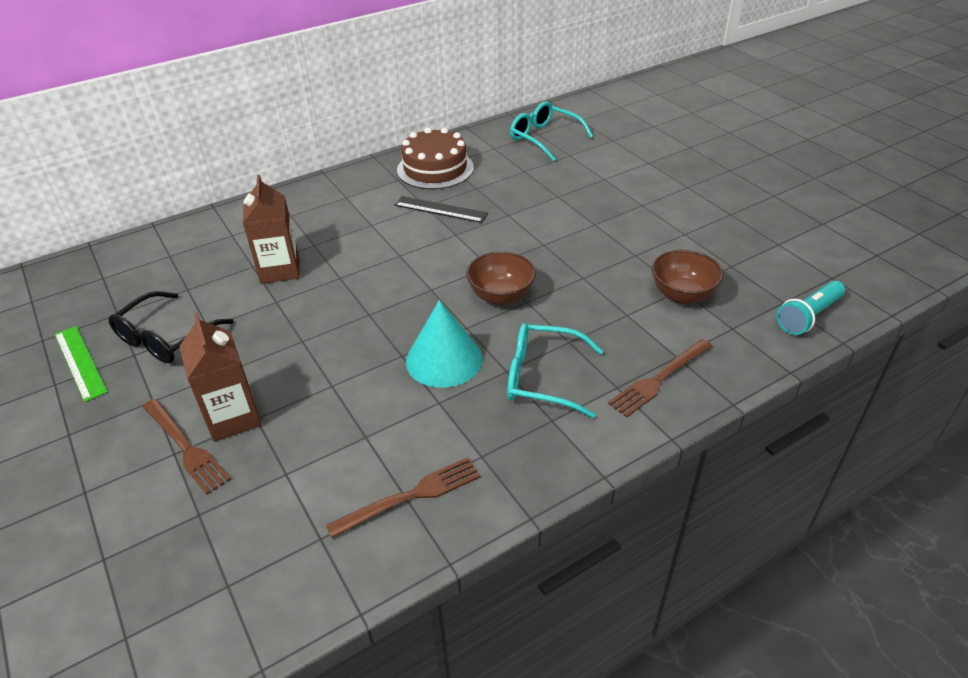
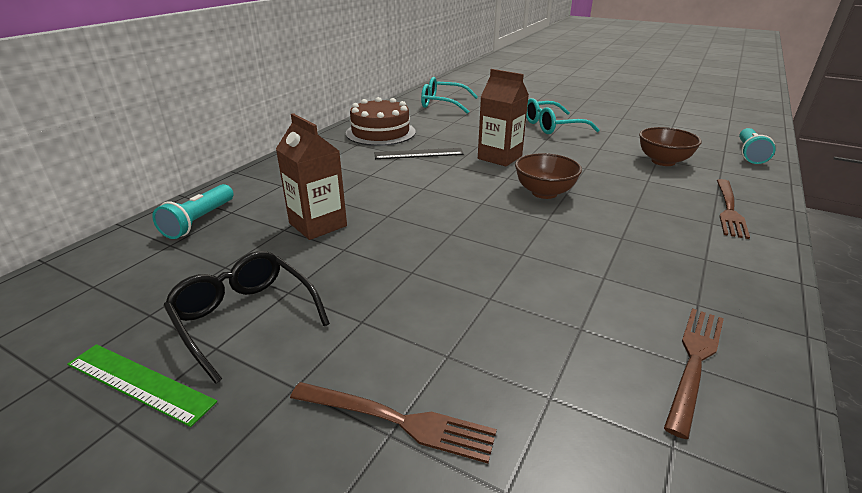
camera: 30 degrees left, 10 degrees down
black glasses [109,291,234,363] -> black glasses turned 135 degrees clockwise [163,251,330,384]
brown carton [179,313,262,442] -> brown carton moved to [478,69,529,167]
turquoise cone [406,300,483,388] -> none
turquoise glasses [507,323,603,418] -> turquoise glasses moved to [526,98,599,134]
none -> turquoise flashlight [152,184,234,239]

